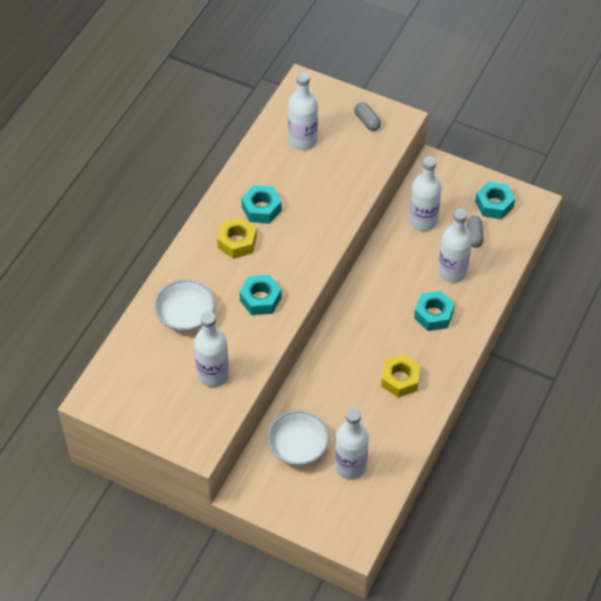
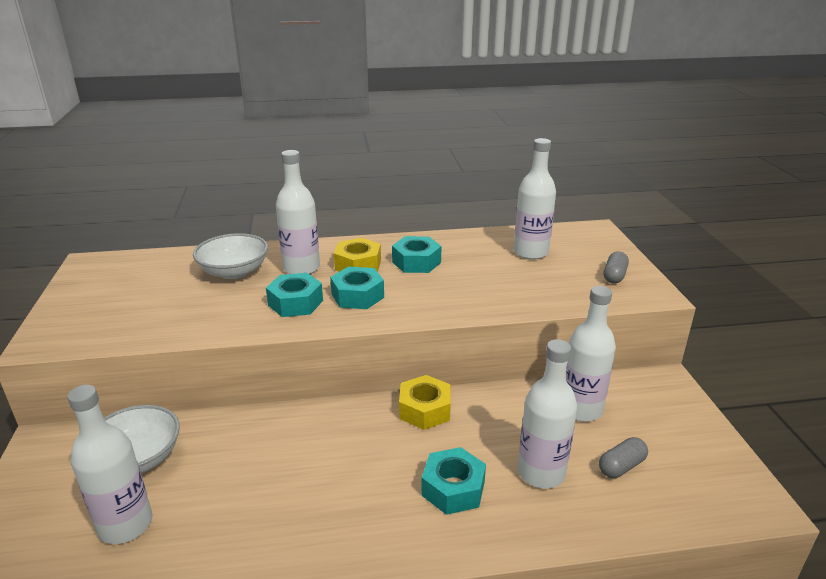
camera: 55 degrees right, 25 degrees down
white bottle [194,311,229,388] -> white bottle moved to [276,150,320,274]
yellow nut [381,354,420,398] -> yellow nut moved to [399,375,451,430]
turquoise nut [475,181,515,219] -> turquoise nut moved to [330,267,384,309]

